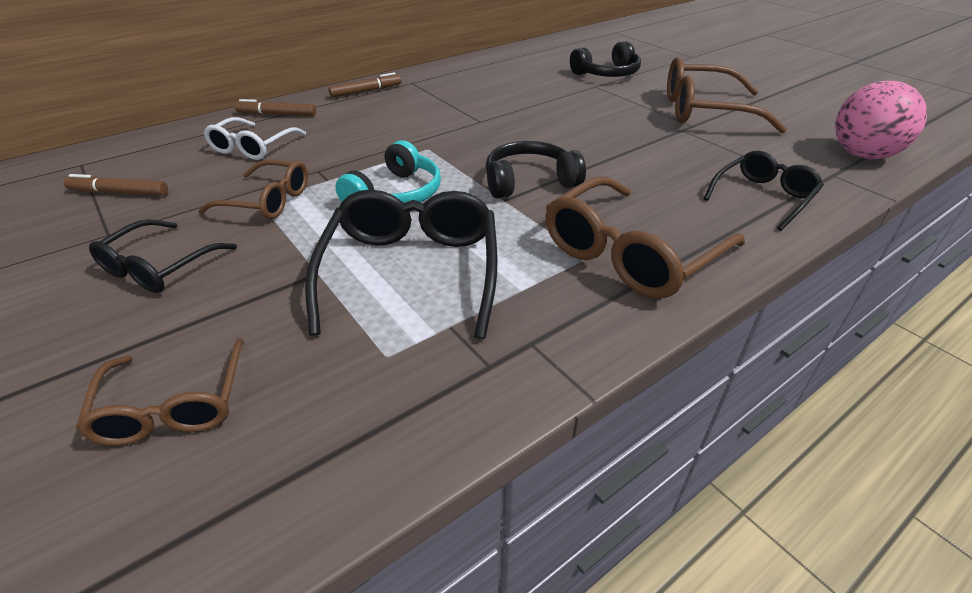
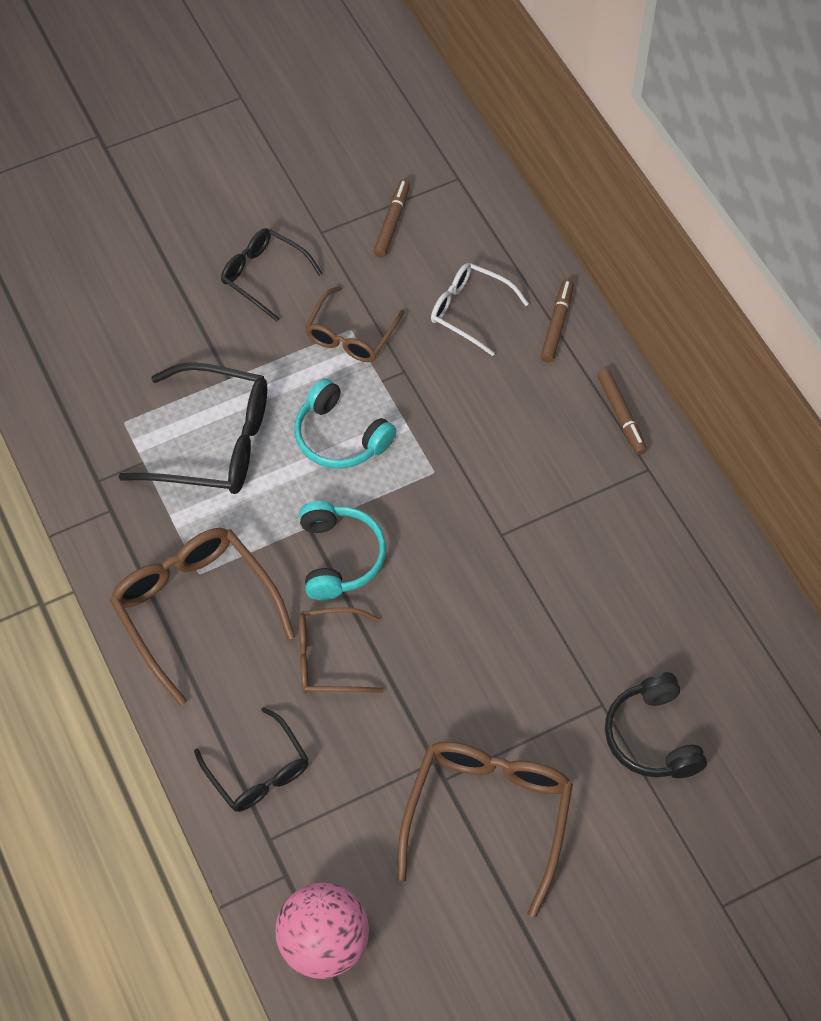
camera: 100 degrees right, 20 degrees up
brown glasses [76,338,244,446] -> brown glasses moved to [299,607,384,693]
black headphones [486,141,586,198] -> turquoise headphones [299,501,386,600]

